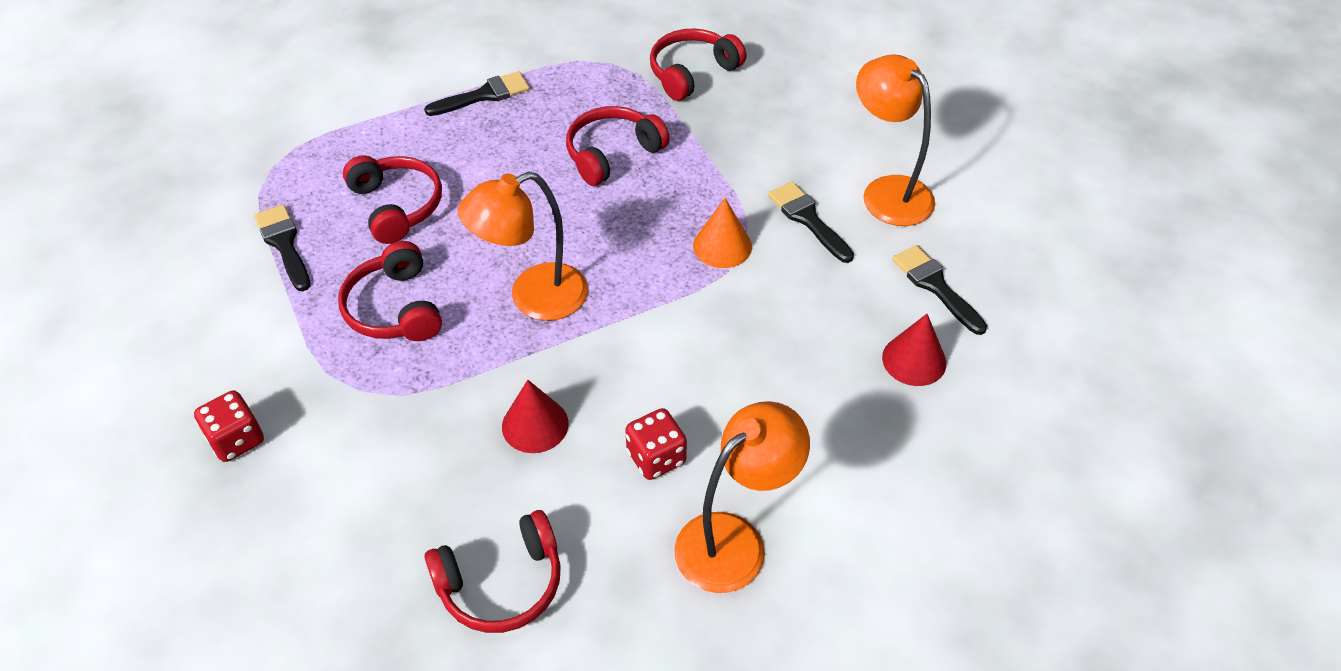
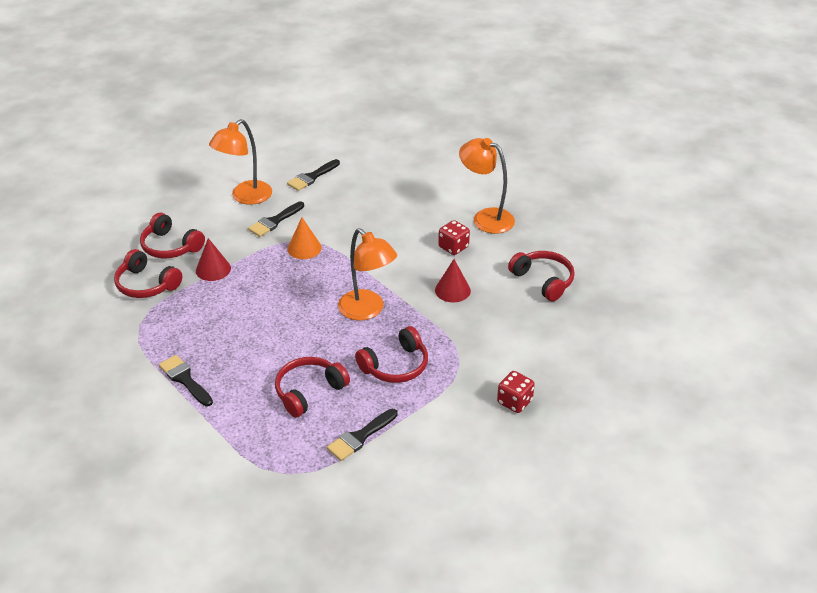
camera: 105 degrees left, 10 degrees down
red headphones [566,106,670,186] -> red headphones moved to [140,213,205,258]
red cone [882,314,947,386] -> red cone moved to [196,238,231,281]

